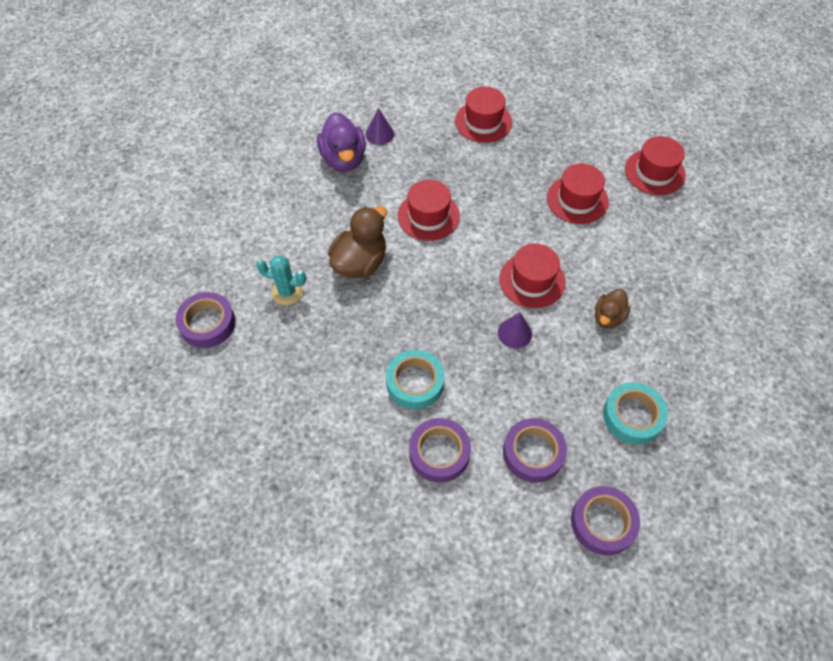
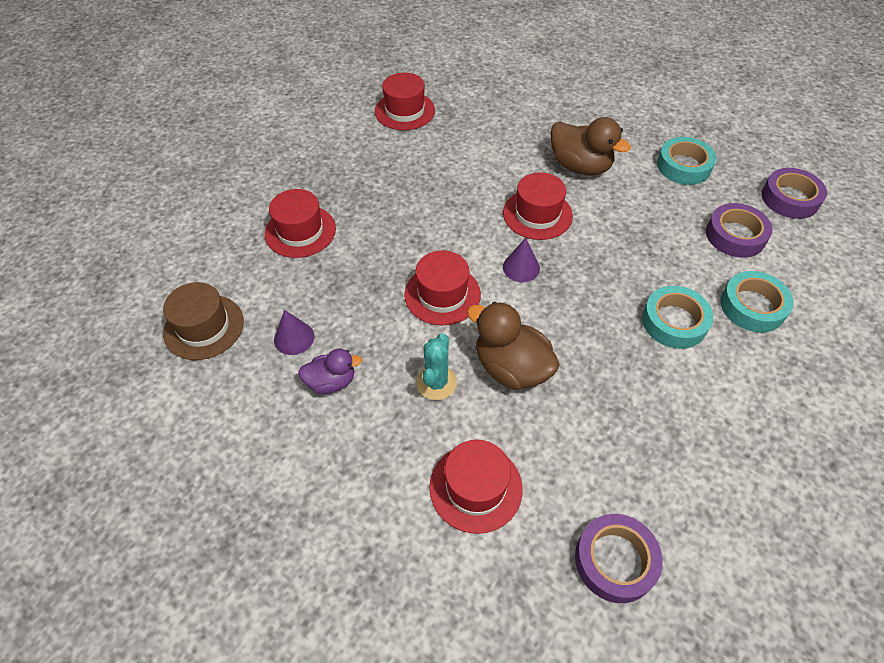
camera: 85 degrees left, 5 degrees down
turquoise cactus [256,255,306,305] -> turquoise cactus moved to [416,333,457,400]
purple duck [317,112,366,172] -> purple duck [298,349,362,394], size x0.60
purple tape [409,418,471,483] -> turquoise tape [720,271,794,333]
purple cone [498,312,532,349] -> purple cone moved to [503,238,540,282]
red hat [547,164,609,224] -> red hat moved to [429,440,523,534]
brown duck [595,289,630,329] -> brown duck [550,117,631,175], size x1.65
none -> brown hat [163,282,244,360]

